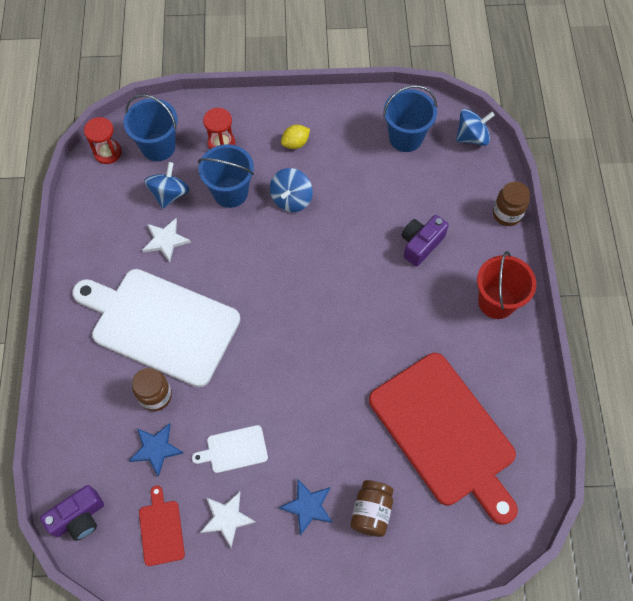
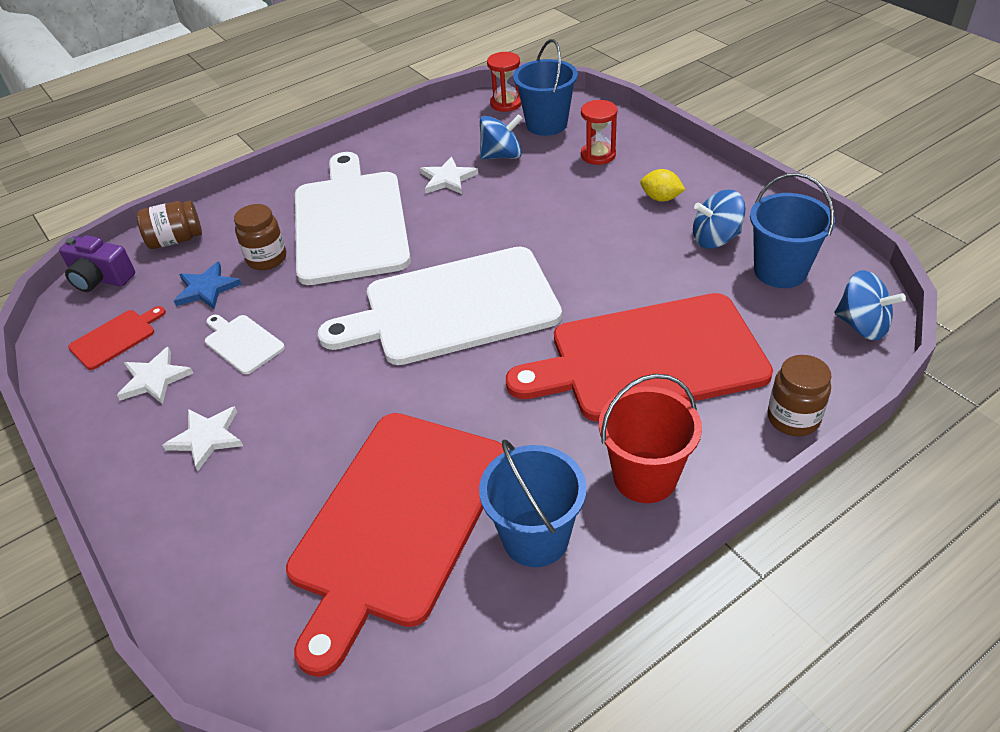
camera: 60 degrees right, 20 degrees down
blue bucket [198,144,254,208] -> blue bucket moved to [479,439,587,567]
blue spinning top [270,168,313,212] -> blue spinning top moved to [693,190,745,249]
blue star [279,479,333,536] -> white star [162,406,243,471]
brown jar [350,480,393,537] -> brown jar moved to [136,201,202,249]
purple camera [401,215,449,267] -> red cutting board [506,293,773,421]
none -> white cutting board [318,246,562,365]

